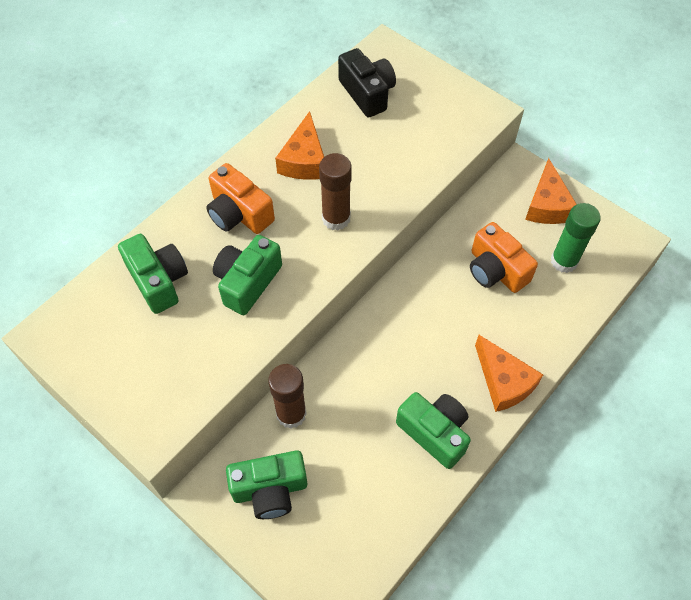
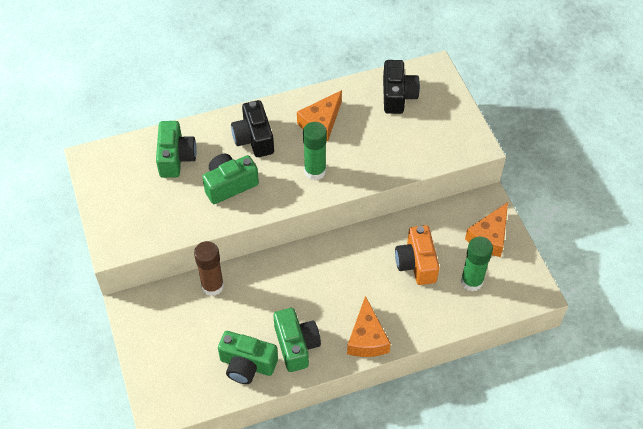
camera: 30 degrees right, 5 degrees down
orange camera [206,163,275,234] -> black camera [231,100,274,157]
green camera [226,450,307,519] -> green camera moved to [218,331,278,384]
brown glue stick [319,153,352,231] -> green glue stick [303,122,327,180]

